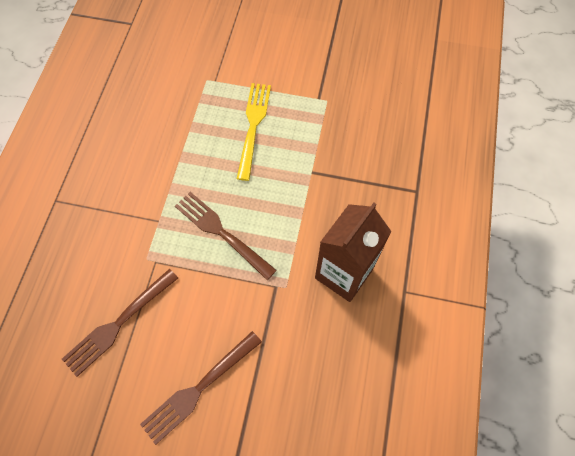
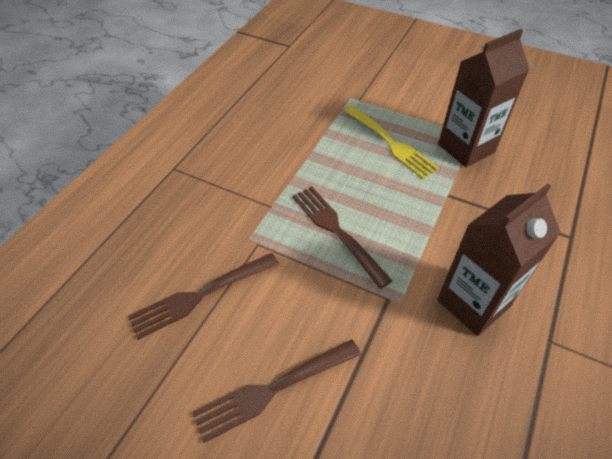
camera: 15 degrees right, 15 degrees down
yellow fork [237,83,271,181] -> yellow fork turned 120 degrees clockwise [343,105,439,179]
none -> brown carton [438,29,529,167]

